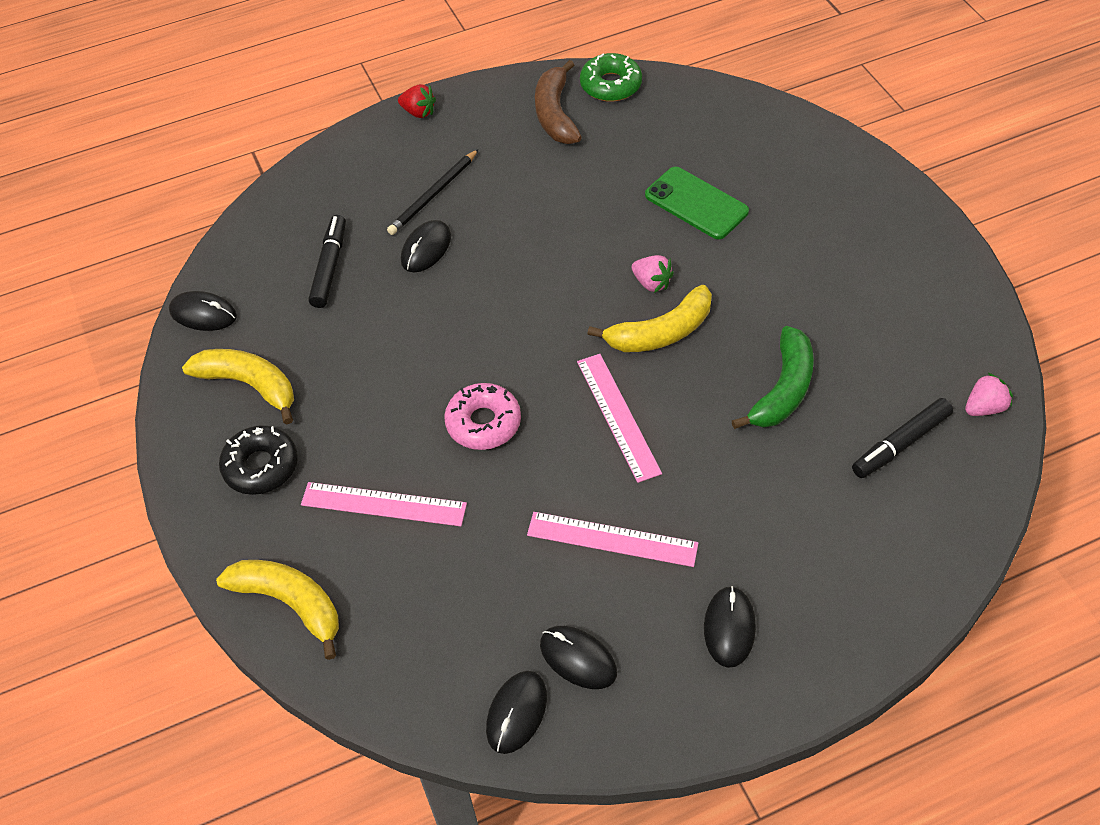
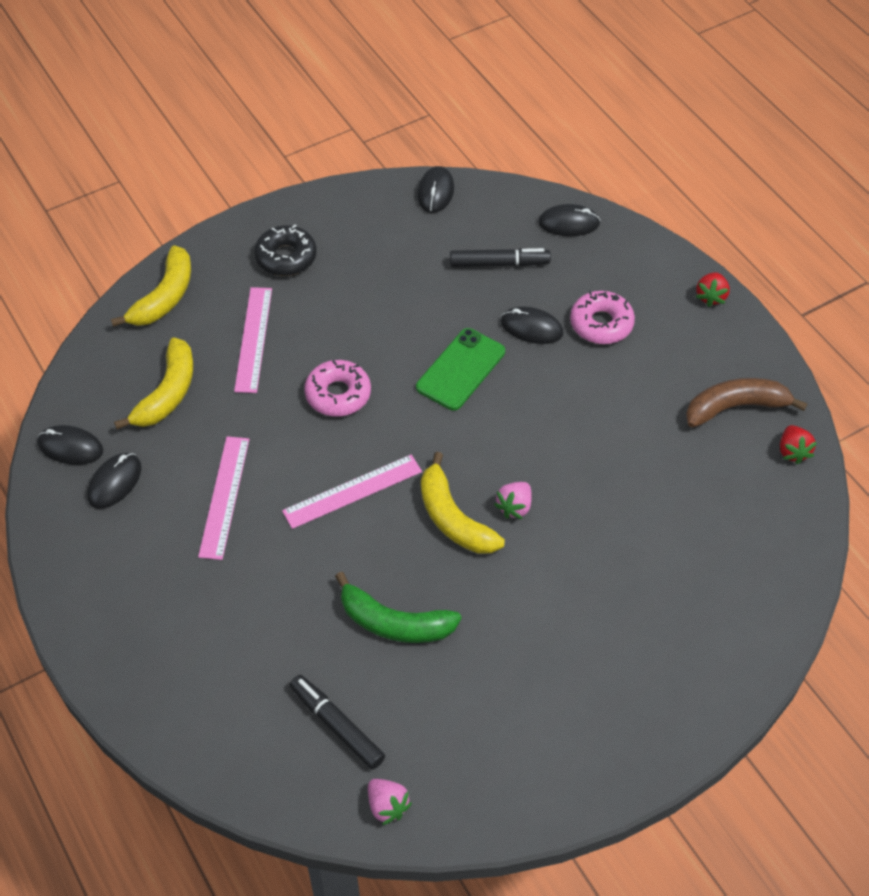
camera: 80 degrees right, 0 degrees up
yellow banana [182,349,294,424] -> yellow banana moved to [114,337,194,429]
black pencil [387,149,479,235] -> pink donut [570,291,635,344]
green donut [580,53,642,102] -> red strawberry [780,425,817,464]
green phone [645,167,749,239] -> green phone moved to [416,328,505,411]
black mouse [704,586,756,668] -> black mouse moved to [538,204,601,236]

